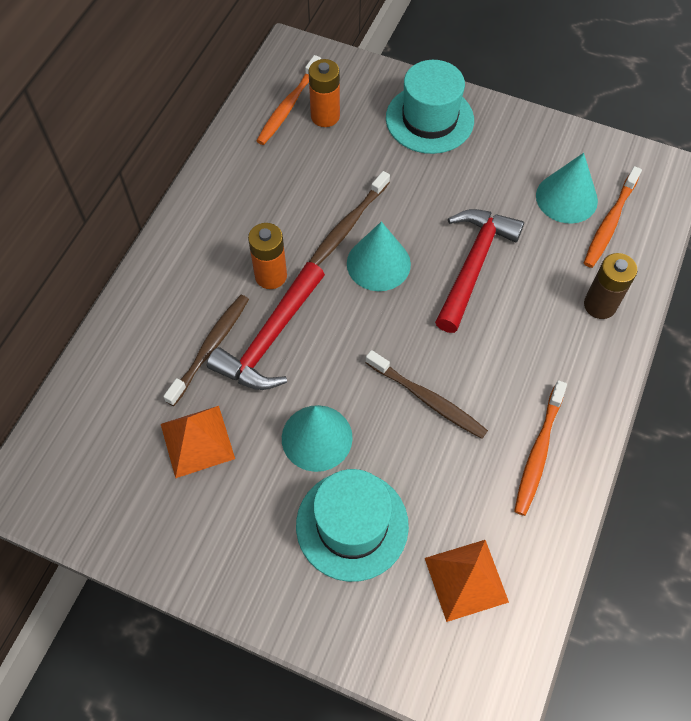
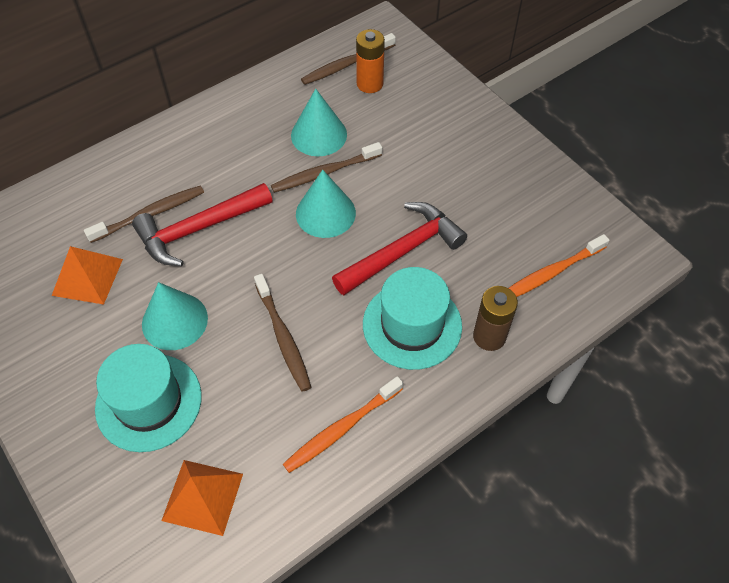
camera: 30 degrees right, 5 degrees down
orange battery [248,223,287,289] -> none
orange toothbrush [256,55,321,145] -> brown toothbrush [301,33,396,85]
turquoise hat [386,60,474,154] -> turquoise hat moved to [363,267,462,370]
turquoise cone [536,153,598,224] -> turquoise cone moved to [291,89,347,156]

